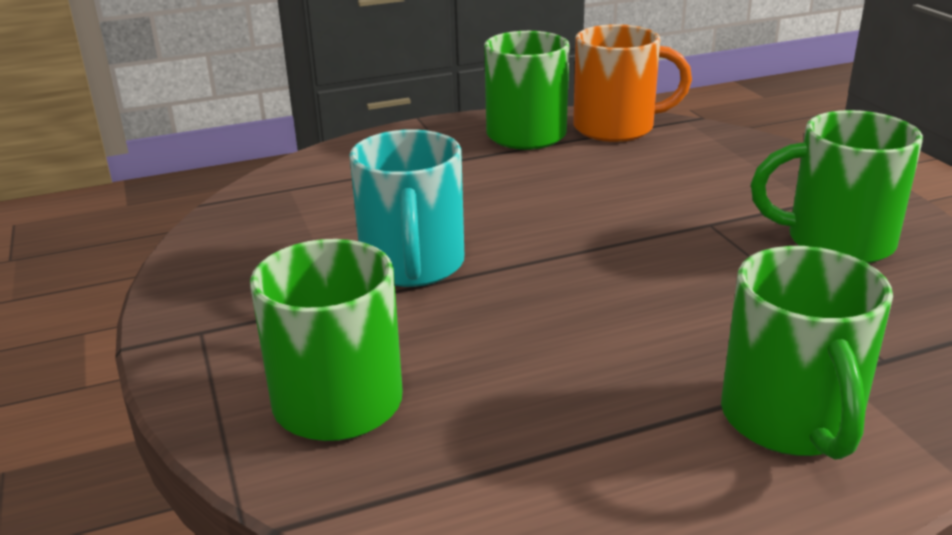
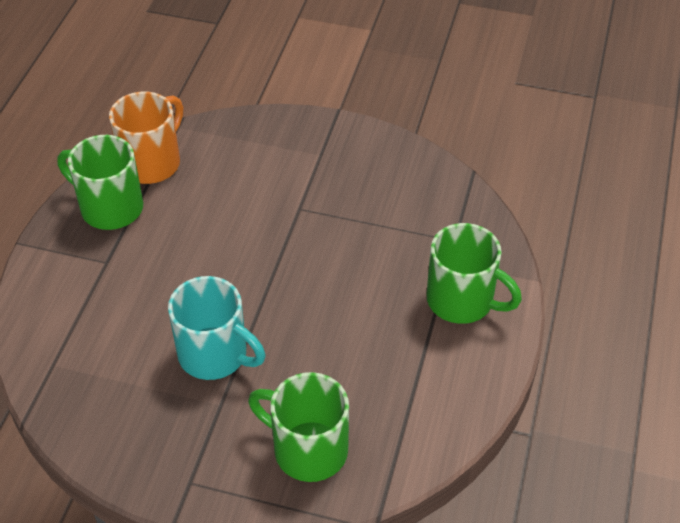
camera: 55 degrees left, 20 degrees up
green mug [751,110,923,263] -> none

